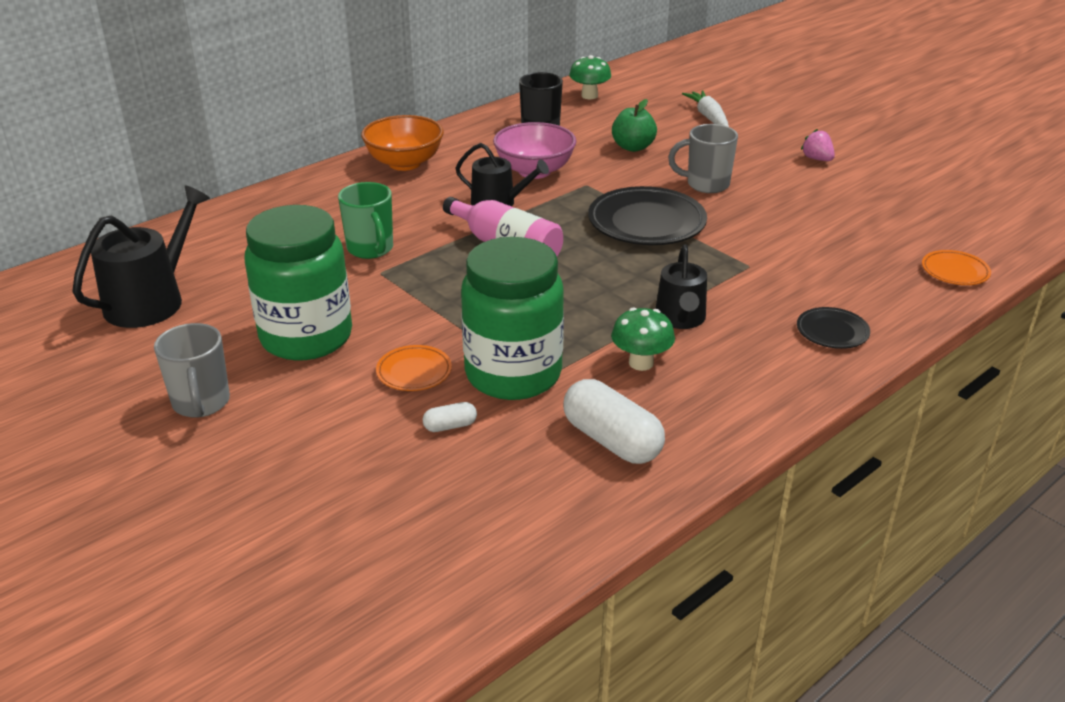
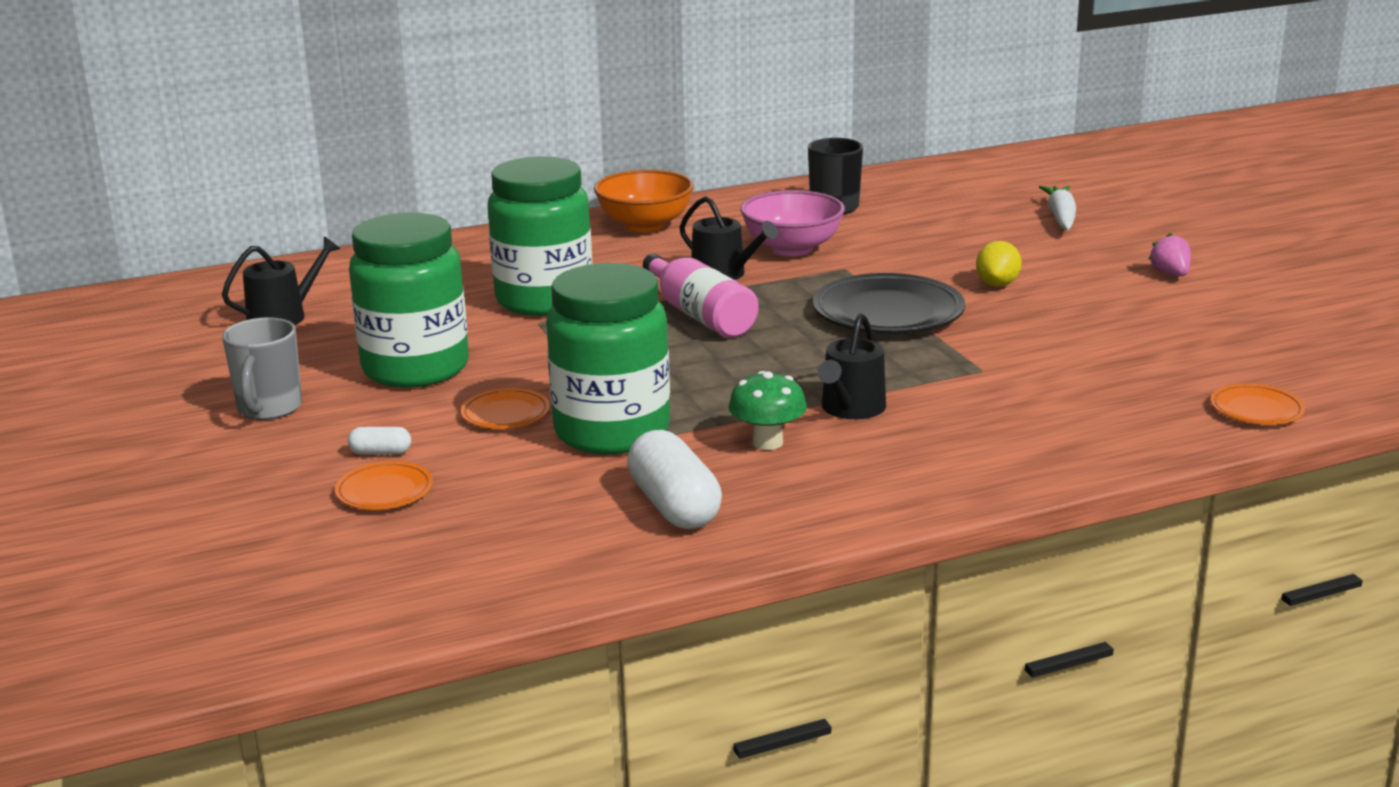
camera: 20 degrees right, 10 degrees down
black watering can [72,185,210,328] -> black watering can [222,237,340,325], size x0.66
green mug [338,182,393,259] -> green jar [488,156,593,316]
white capsule [423,402,477,432] -> white capsule moved to [348,427,411,455]
green mushroom [569,55,611,99] -> none
green apple [612,99,657,152] -> none
grey mug [668,124,738,193] -> yellow lemon [976,241,1022,287]
black plate [797,307,870,349] -> none
none -> orange plate [335,461,433,510]

